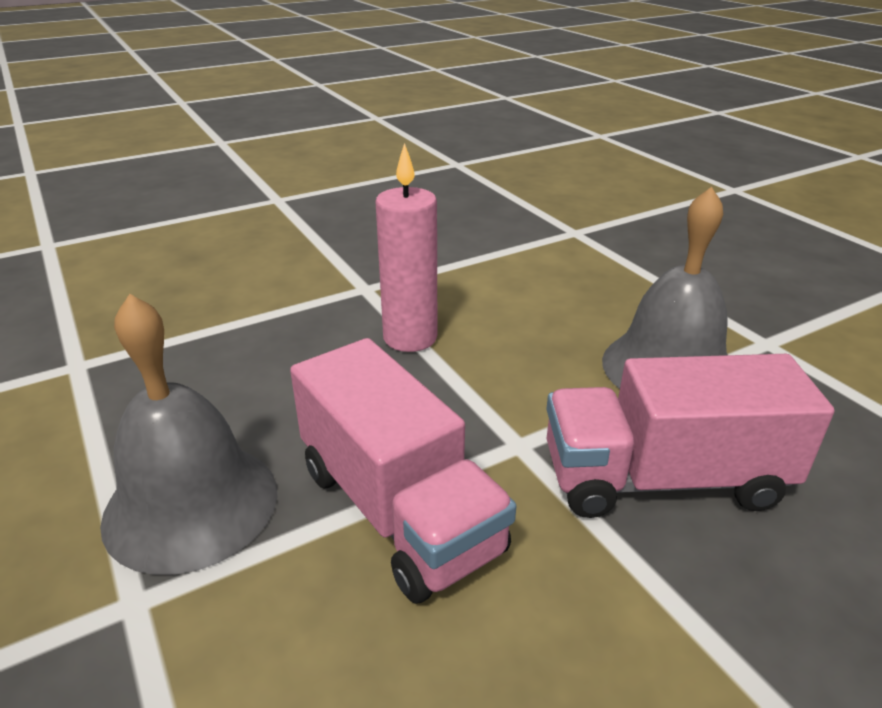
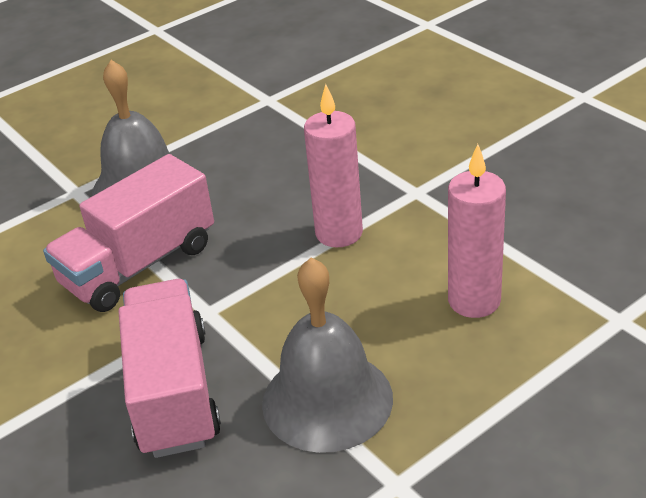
camera: 85 degrees right, 5 degrees up
none -> pink candle [448,144,506,318]

